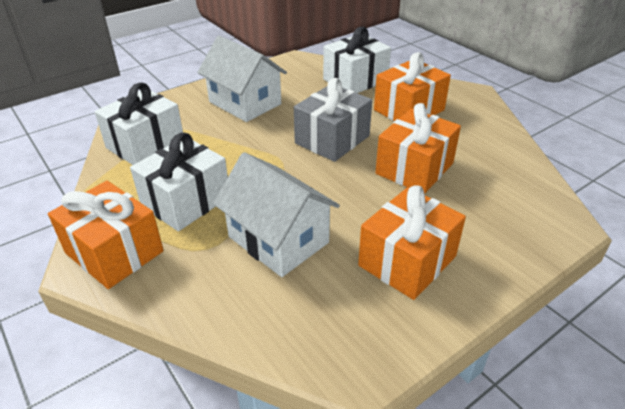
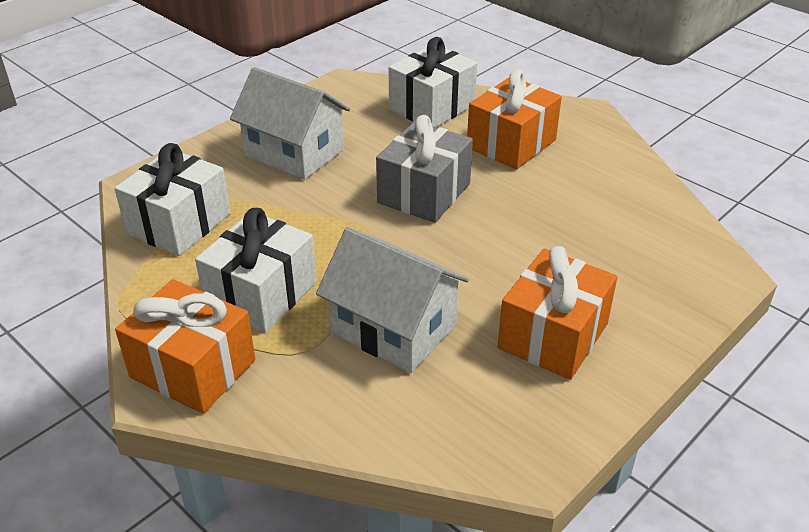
camera: 10 degrees left, 0 degrees up
orange gift [375,103,461,194] -> none

